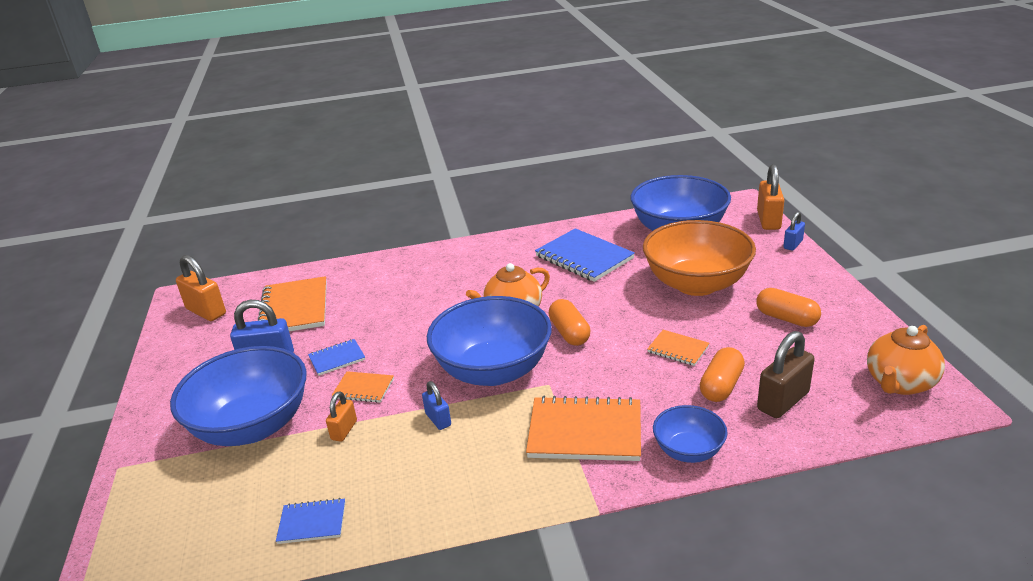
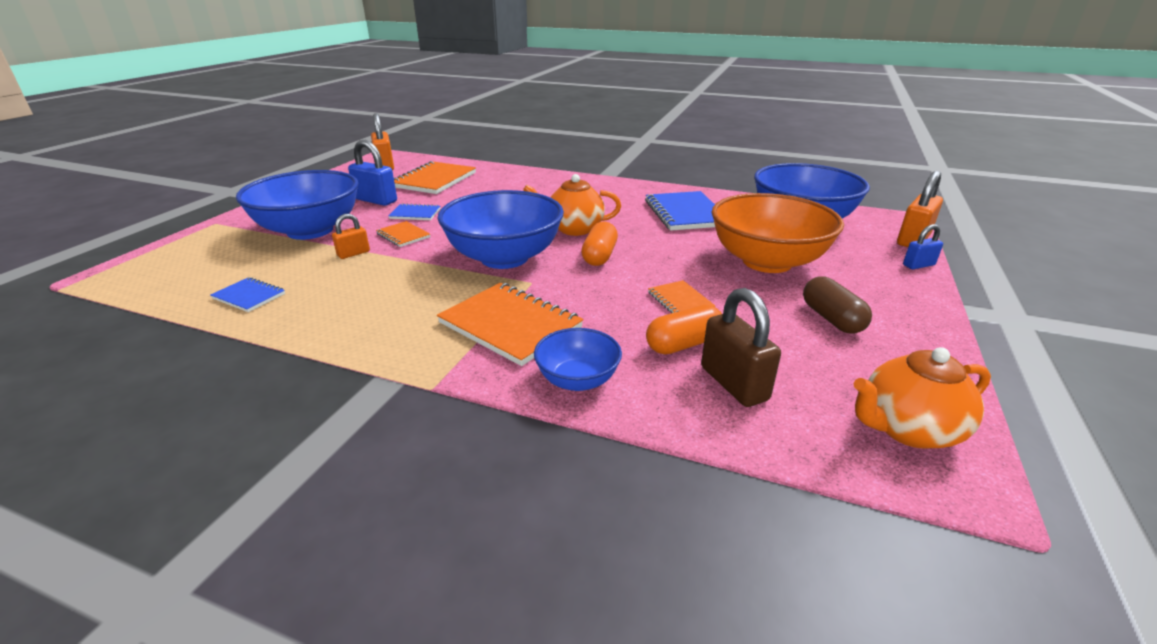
camera: 30 degrees right, 0 degrees up
blue padlock [422,381,451,430] -> none
orange capsule [756,288,821,327] -> brown capsule [803,277,872,334]
brown padlock [757,331,814,418] -> brown padlock turned 75 degrees clockwise [701,288,781,407]

